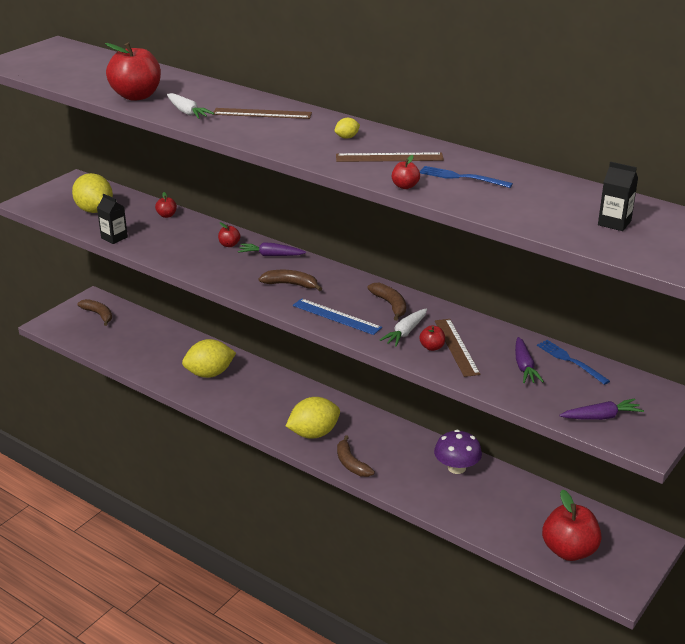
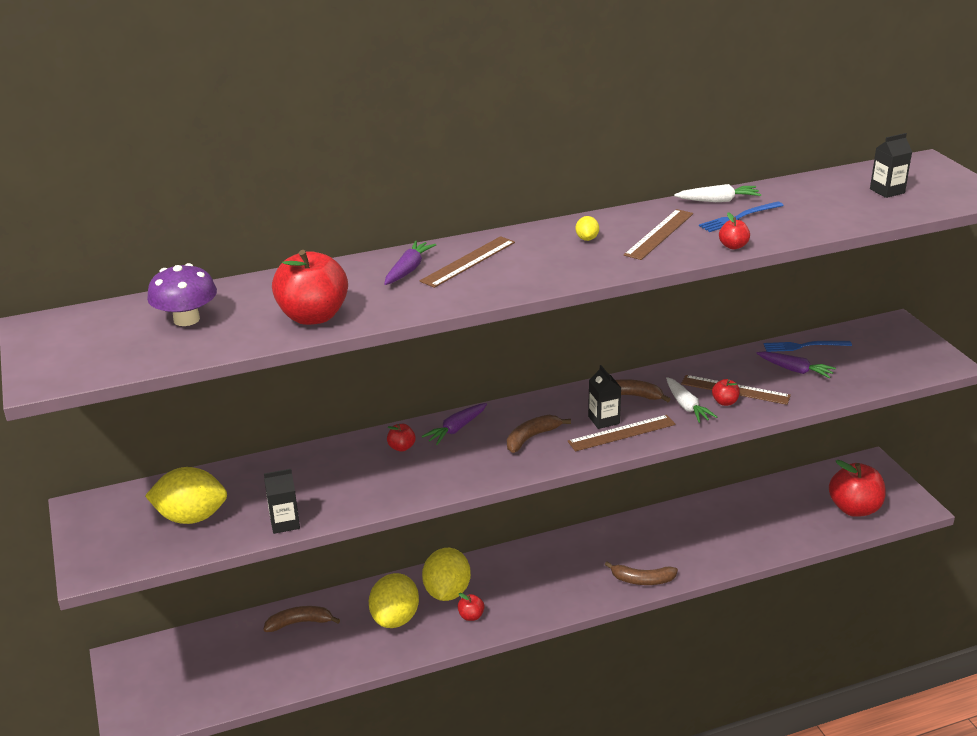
camera: 55 degrees left, 0 degrees up
brown banana [77,299,112,326] -> brown banana moved to [263,606,340,632]
red apple [155,192,177,218] -> red apple moved to [458,593,485,621]
white carrot [167,93,214,119] -> white carrot moved to [674,184,762,202]
yellow lemon [286,397,340,439] -> yellow lemon moved to [422,548,471,601]
blue ruler [293,298,382,335] -> brown ruler [568,415,676,451]
purple mushroom [434,430,482,474] -> purple mushroom moved to [147,263,217,326]
purple carrot [559,398,644,420] -> purple carrot moved to [384,241,436,285]
none -> black carton [588,365,621,429]

